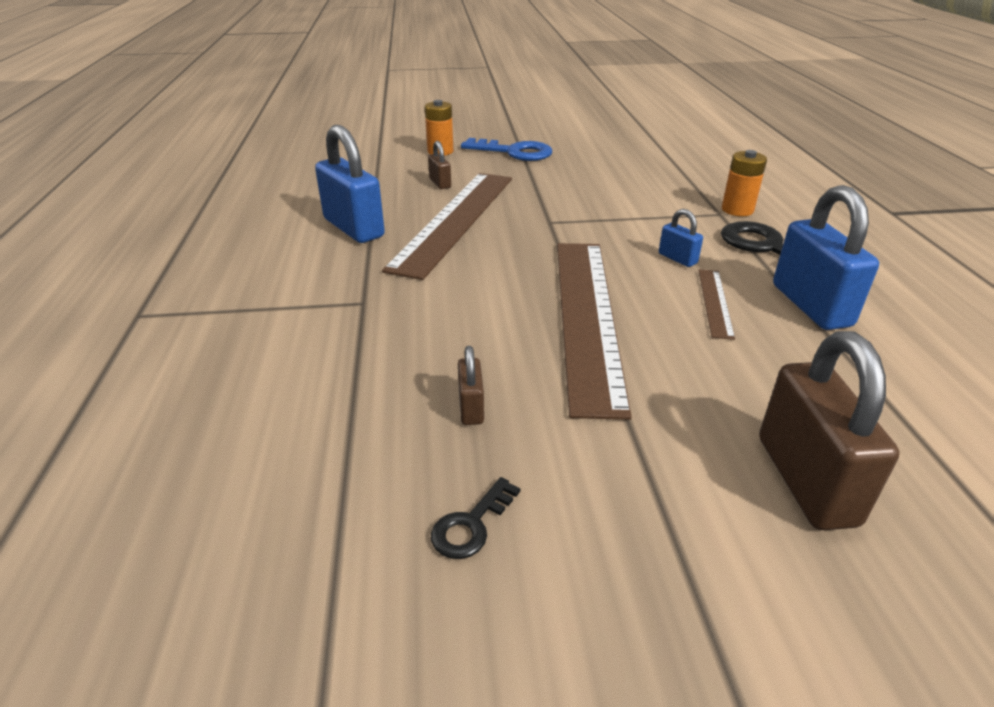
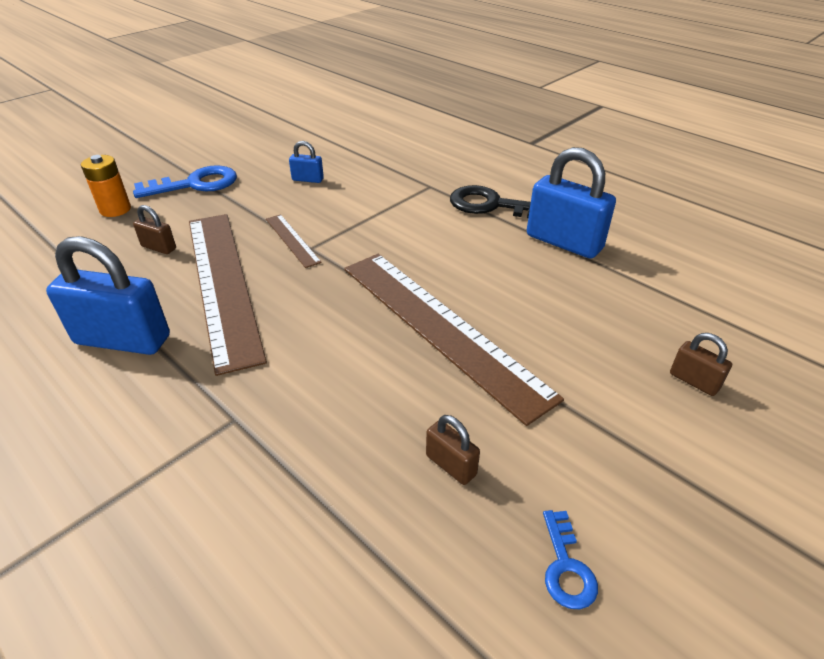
camera: 40 degrees left, 5 degrees up
black key [431,477,520,559] -> blue key [543,510,598,609]
blue padlock [659,209,703,267] -> blue padlock moved to [289,141,324,183]
brown ruler [698,269,735,340] -> brown ruler moved to [266,214,322,268]
orange battery [722,150,767,216] -> none
brown padlock [759,331,899,530] -> brown padlock [670,333,732,396], size x0.48

